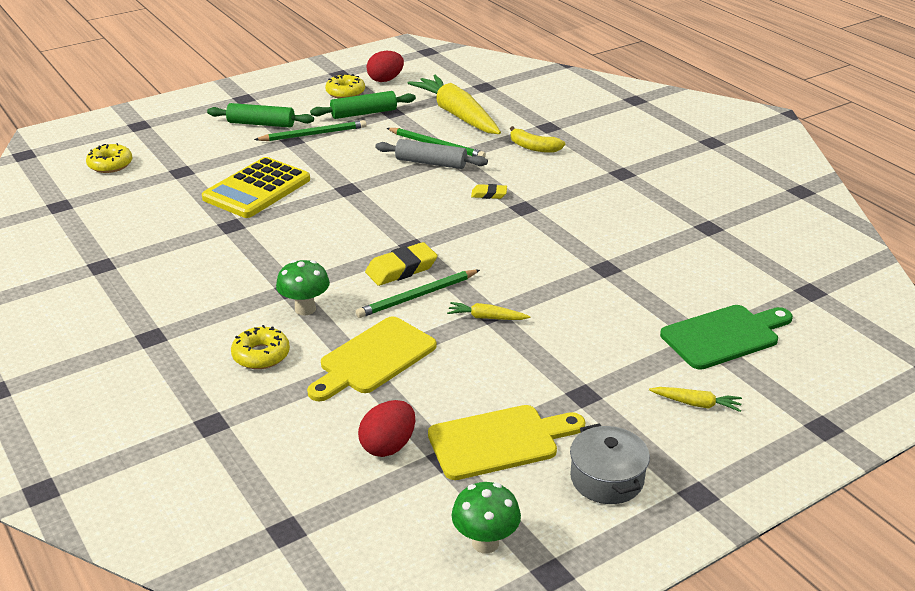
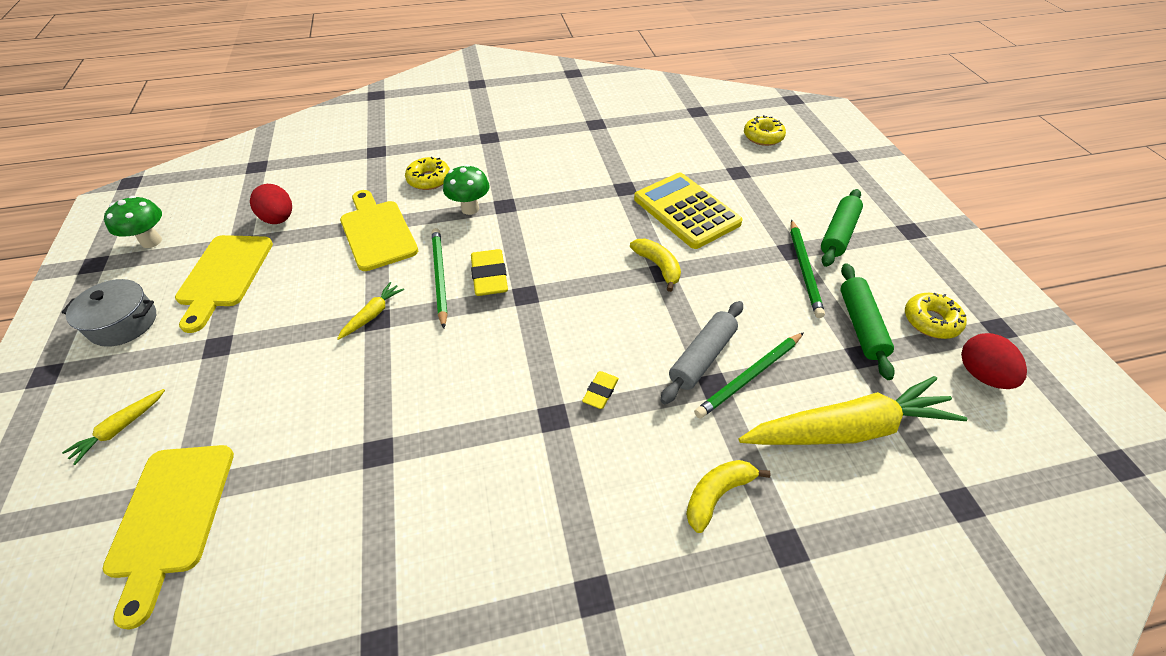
camera: 110 degrees right, 15 degrees up
green cutting board [660,305,793,370] -> yellow cutting board [102,445,234,629]
none -> yellow banana [630,239,681,292]

